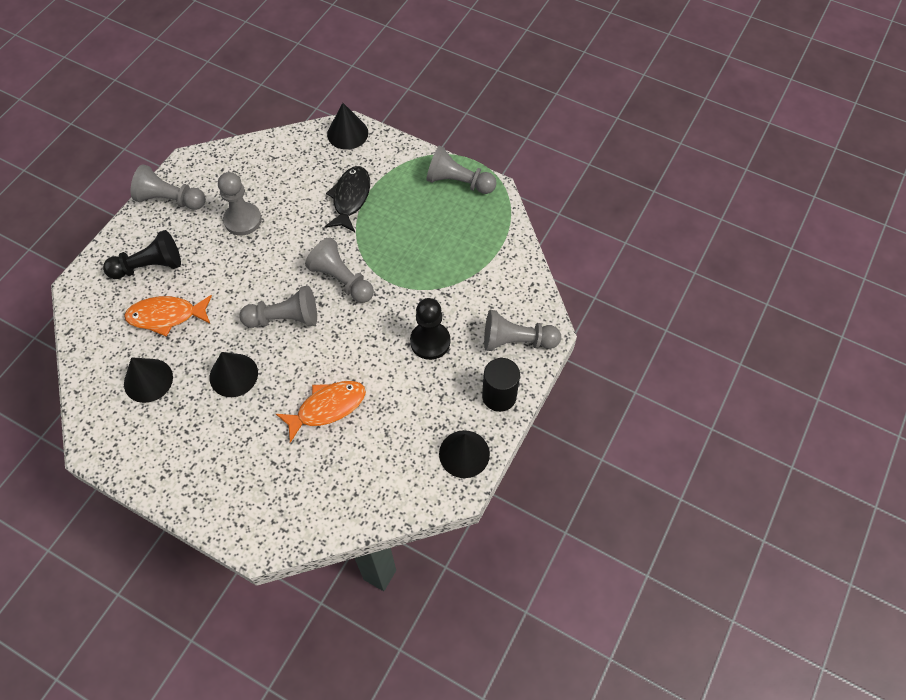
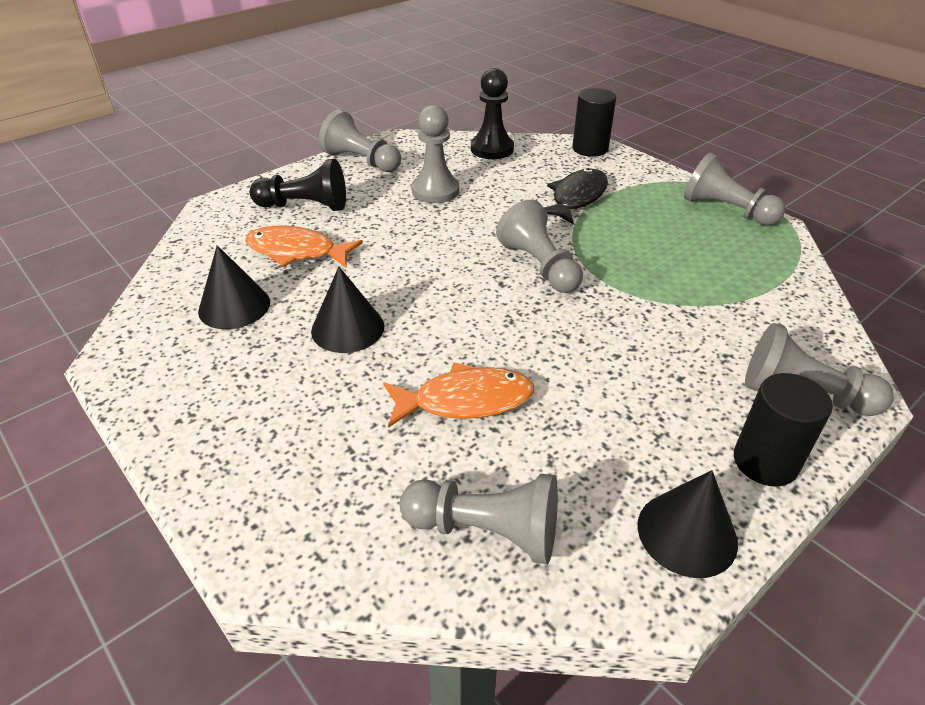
camera: 20 degrees right, 20 degrees down
grey pawn [239,286,317,328] -> grey pawn moved to [400,474,558,564]
black cone [327,103,368,150] -> black cylinder [572,88,616,157]
black pawn [410,298,450,360] -> black pawn moved to [471,68,514,159]

